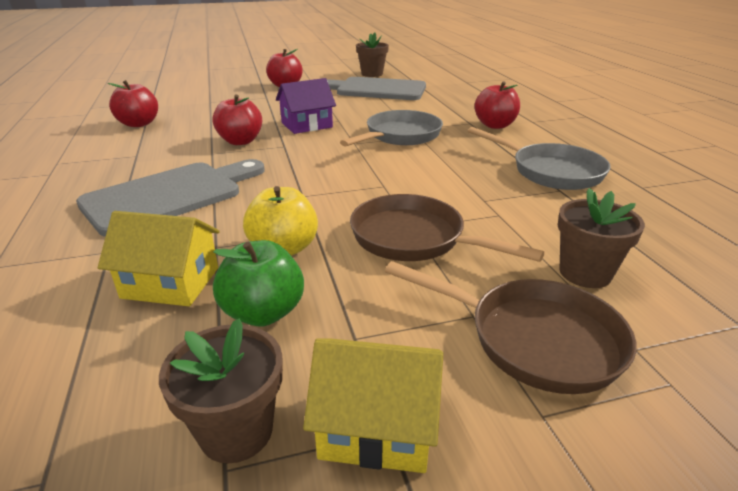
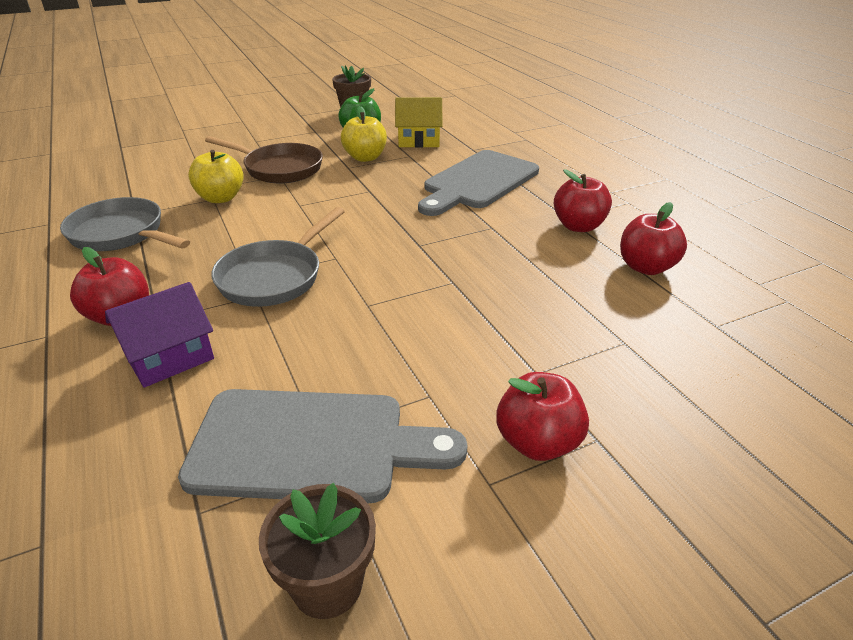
camera: 170 degrees right, 5 degrees up
red apple [212,94,262,145] -> red apple moved to [554,169,612,232]
purple house [276,78,336,134] -> purple house moved to [105,282,214,388]
yellow house [303,339,443,473] -> none
brown pan [385,261,637,394] -> none
brown flower pot [558,188,645,288] -> none
none -> yellow apple [188,150,244,203]

